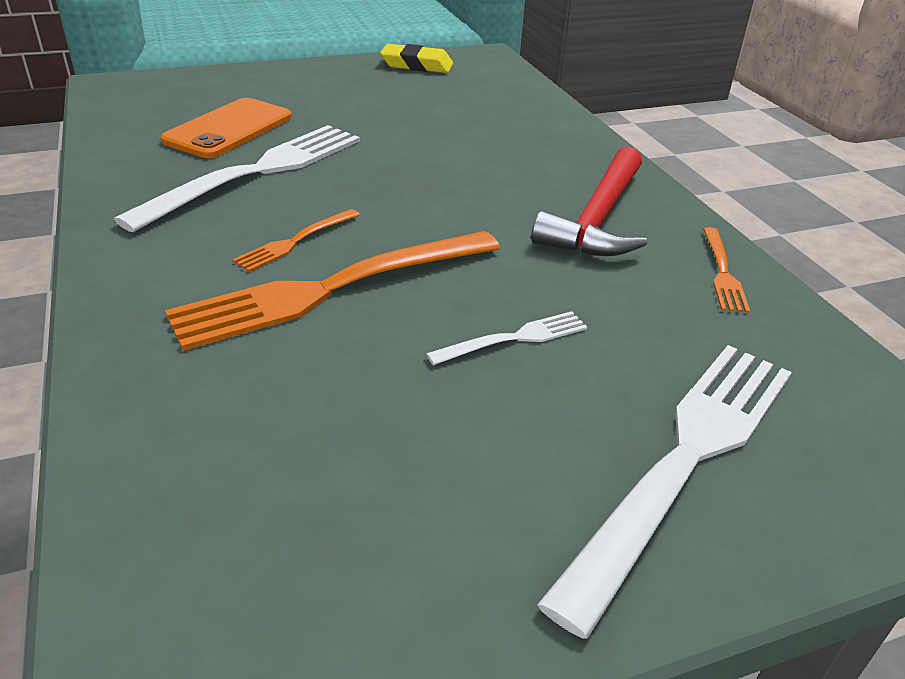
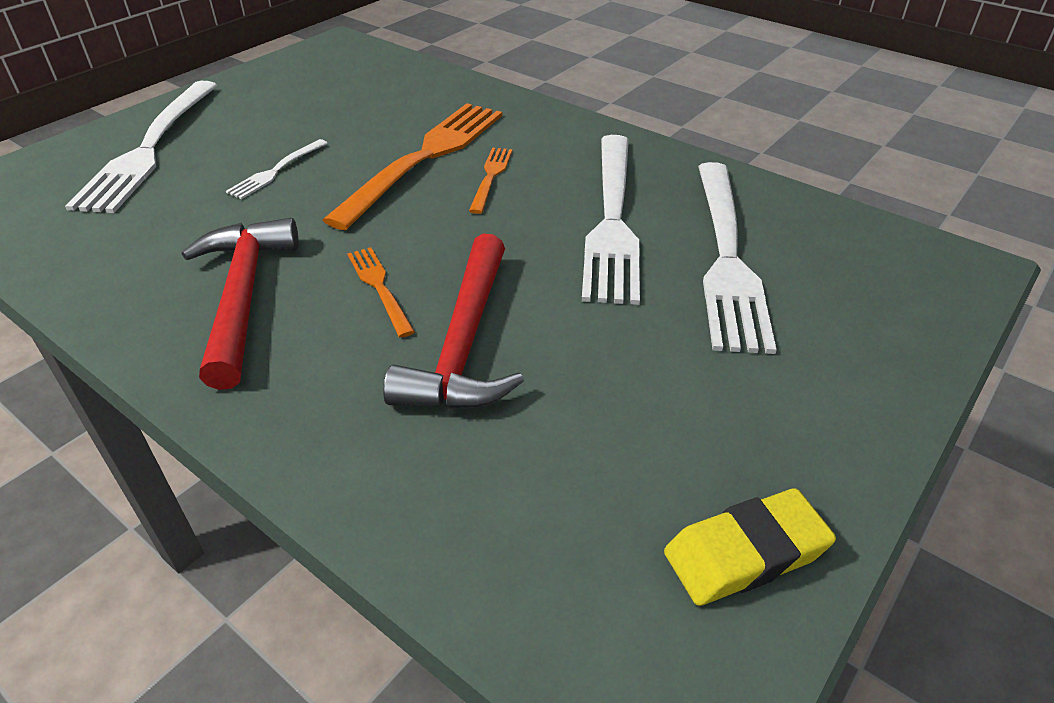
camera: 150 degrees right, 5 degrees up
orange phone [161,98,292,158] -> white fork [698,162,777,354]
orange fork [703,227,750,313] -> orange fork moved to [347,247,415,338]
none -> red hammer [383,234,524,410]

